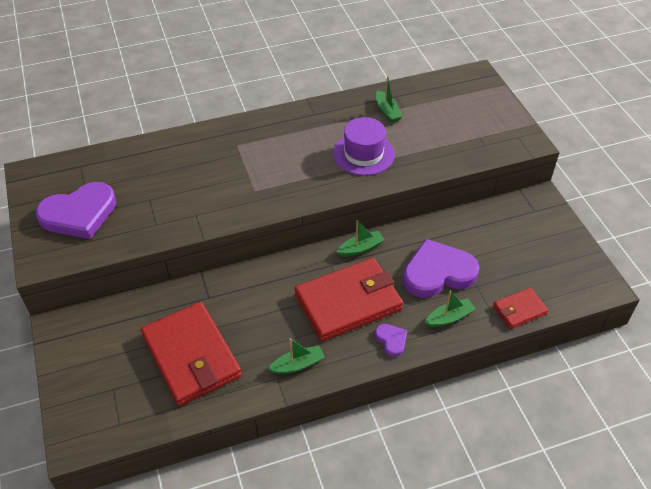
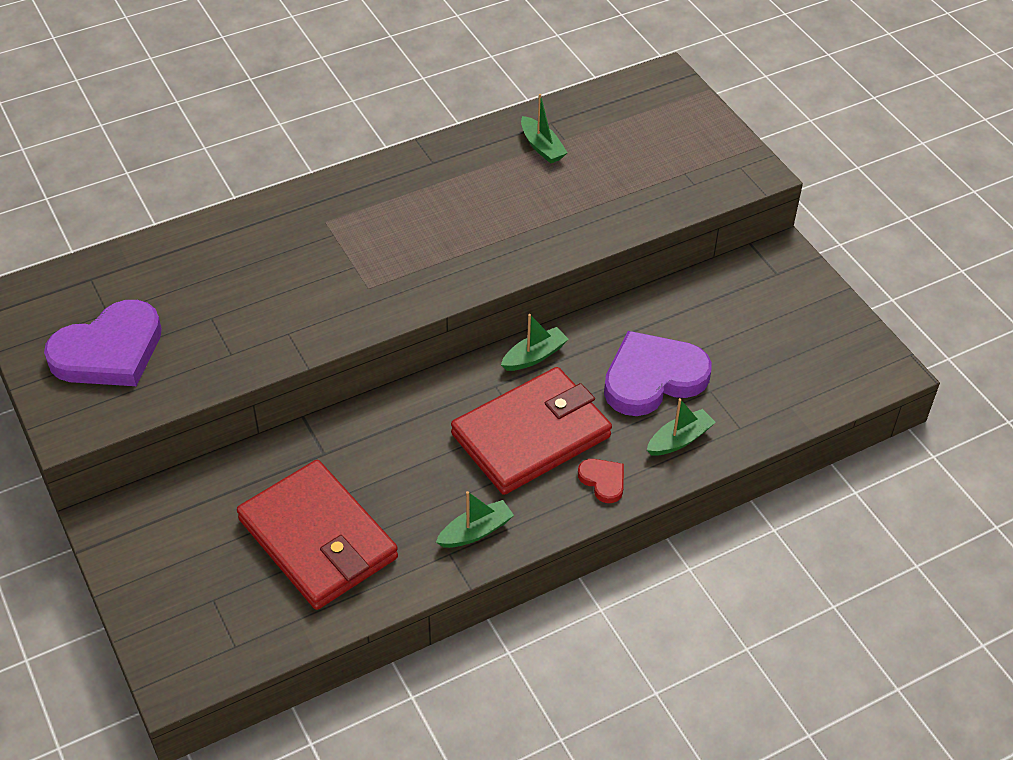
camera: 10 degrees left, 0 degrees up
purple hat [333,117,395,176] -> none
purple heart [375,324,407,357] -> red heart [578,459,624,503]
red wallet [493,288,549,329] -> none

